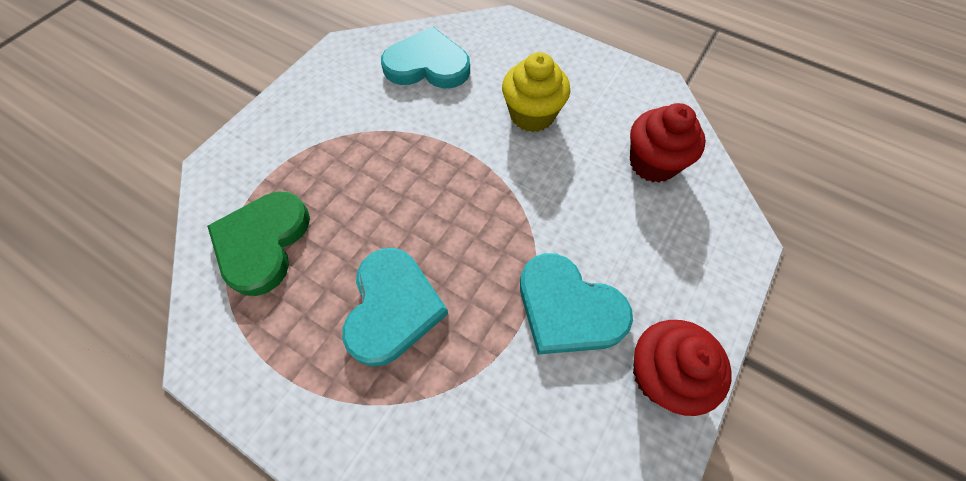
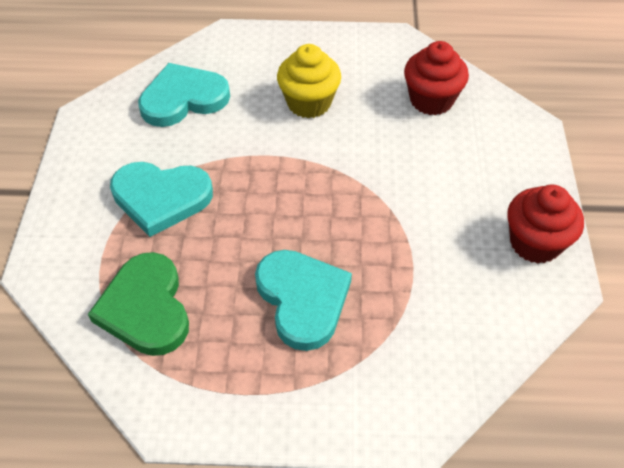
camera: 30 degrees left, 10 degrees down
turquoise heart [520,253,633,354] -> turquoise heart moved to [110,162,213,237]

